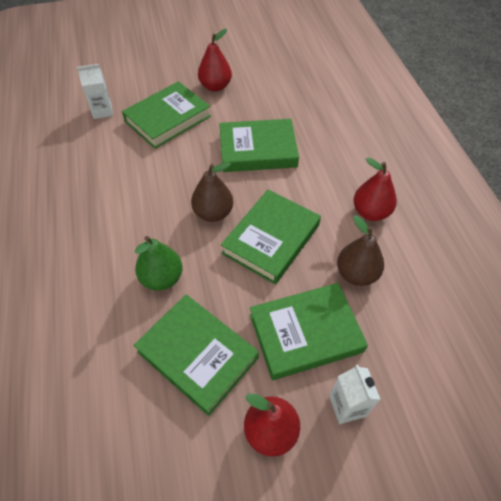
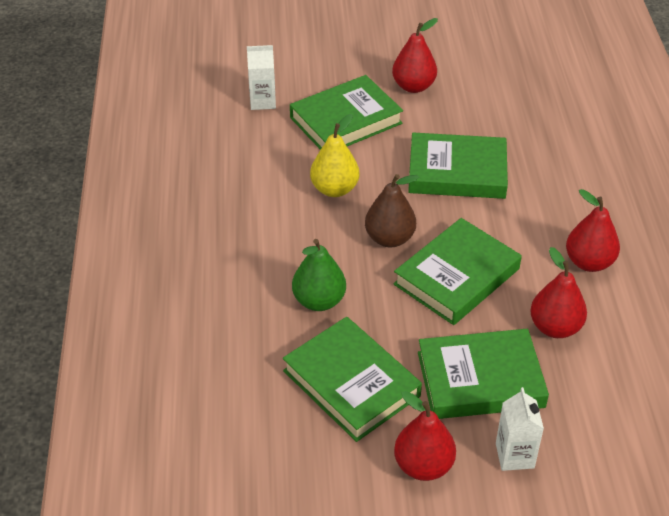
camera: 10 degrees right, 10 degrees down
brown pear [337,215,384,286] -> red pear [530,247,587,338]
none -> yellow pear [310,114,360,197]

